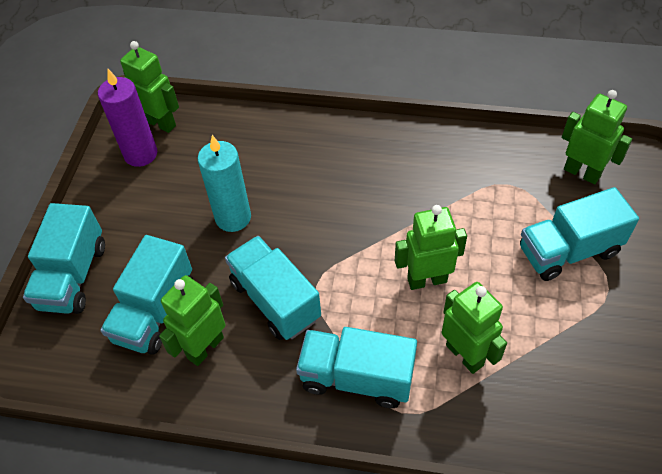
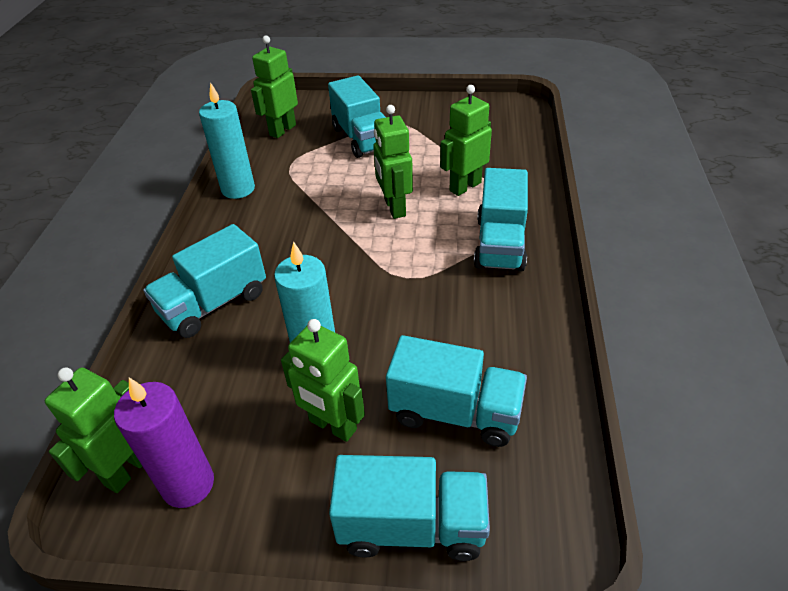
camera: 95 degrees left, 10 degrees down
green robot [159,275,226,366] -> green robot moved to [281,319,365,442]
turquoise truck [225,236,321,340] -> turquoise truck moved to [143,224,266,338]
none -> turquoise candle [199,82,255,199]

